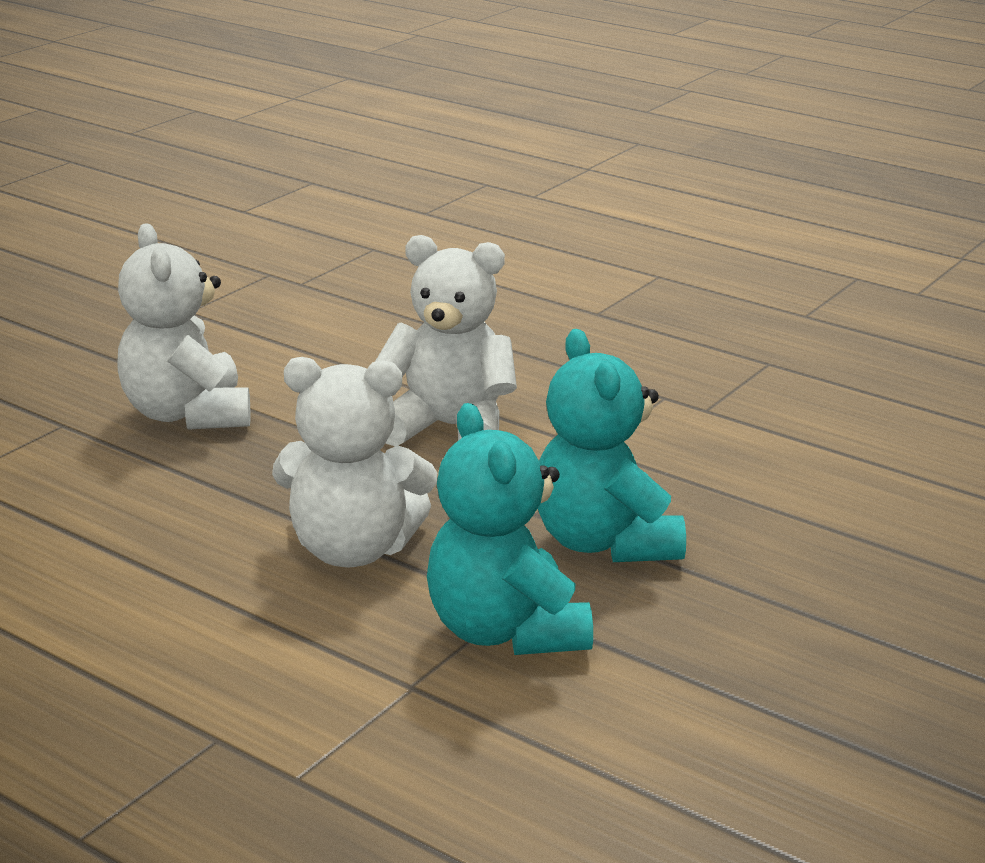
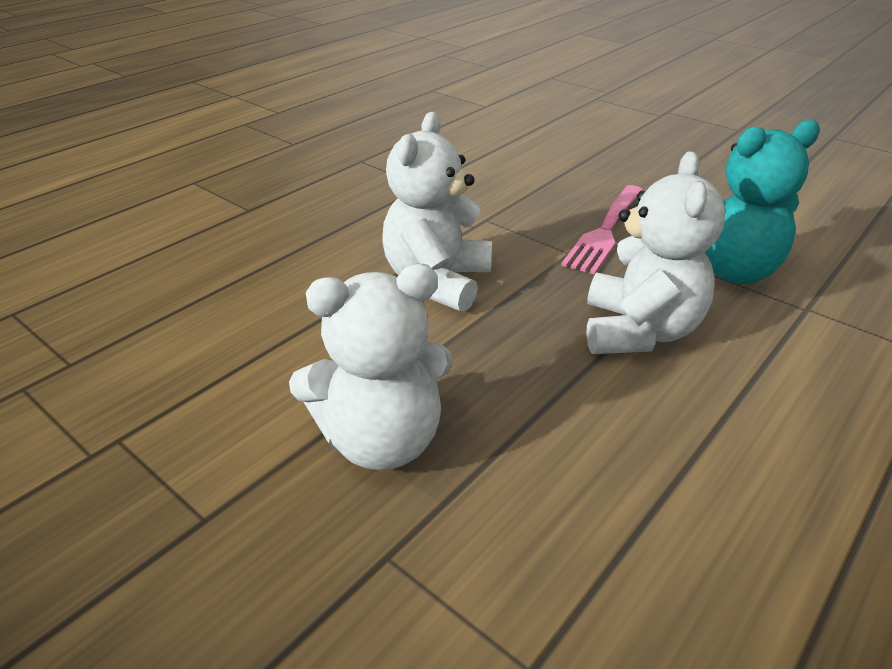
camera: 85 degrees left, 10 degrees up
turquoise teddy bear [538,329,686,562] -> pink fork [561,185,643,275]

